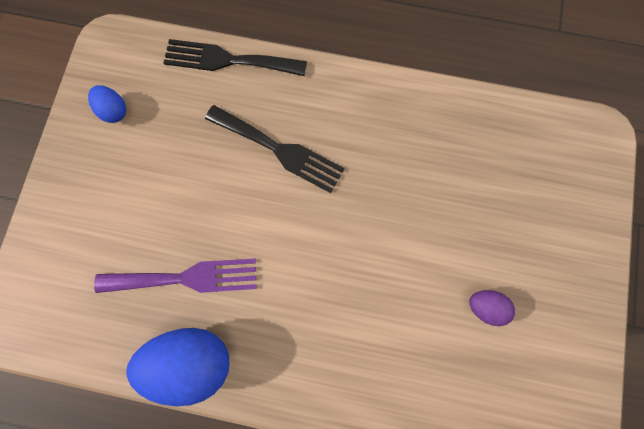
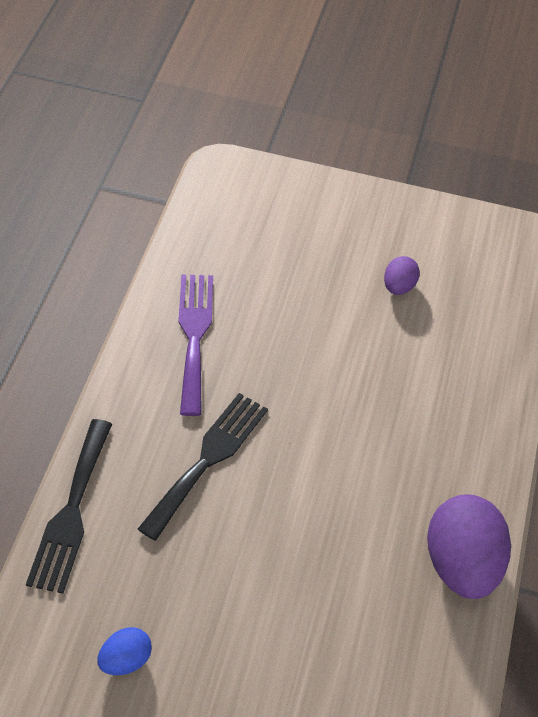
camera: 90 degrees left, 25 degrees down
purple fork [94,259,257,293] -> purple fork moved to [178,275,213,416]
blue egg [126,328,230,406] -> purple egg [427,494,511,599]

